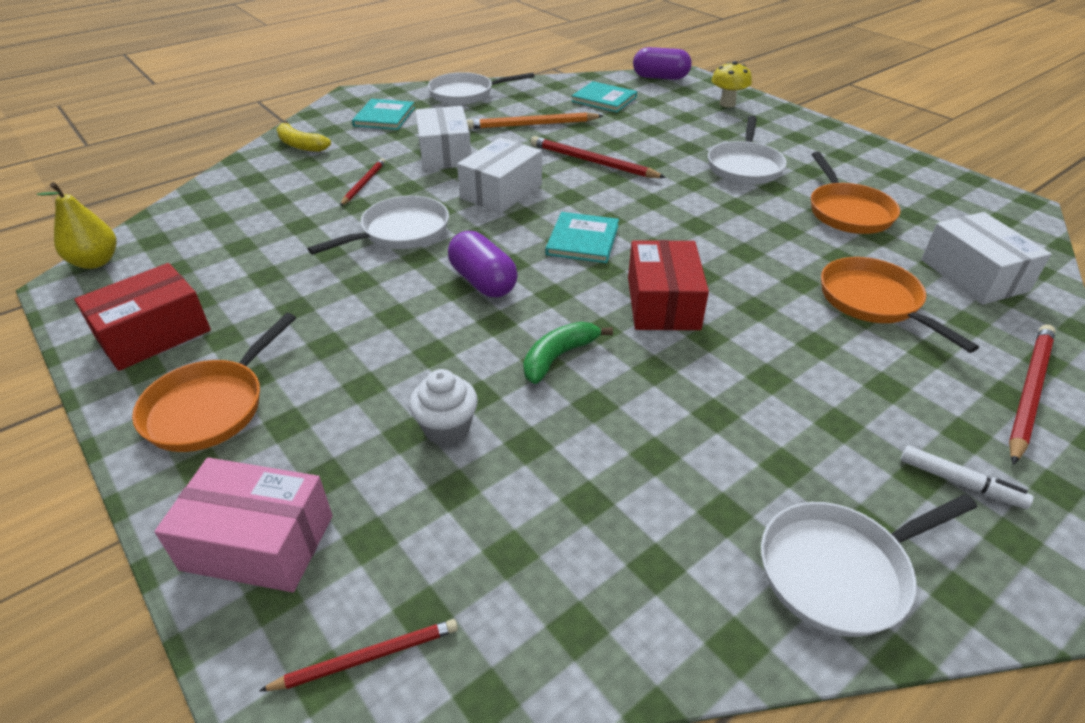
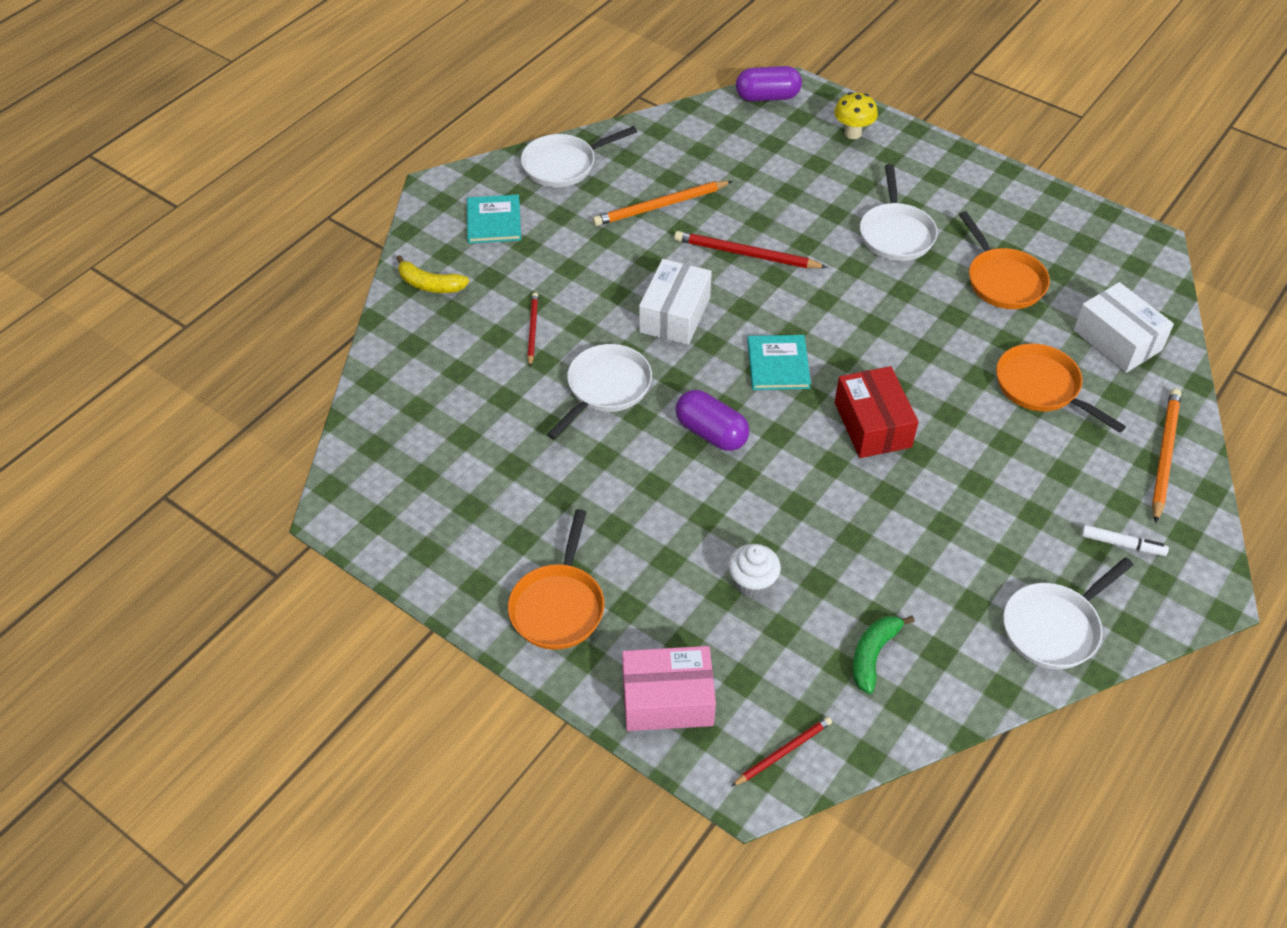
camera: 15 degrees left, 10 degrees up
yellow pear [37,182,117,269] -> none
red box [74,263,211,371] -> none
white box [415,106,471,170] -> none
green banana [523,322,613,384] -> green banana moved to [853,616,914,694]
turquoise book [571,81,637,112] -> none
red pencil [1009,324,1056,465] -> orange pencil [1152,388,1181,523]

